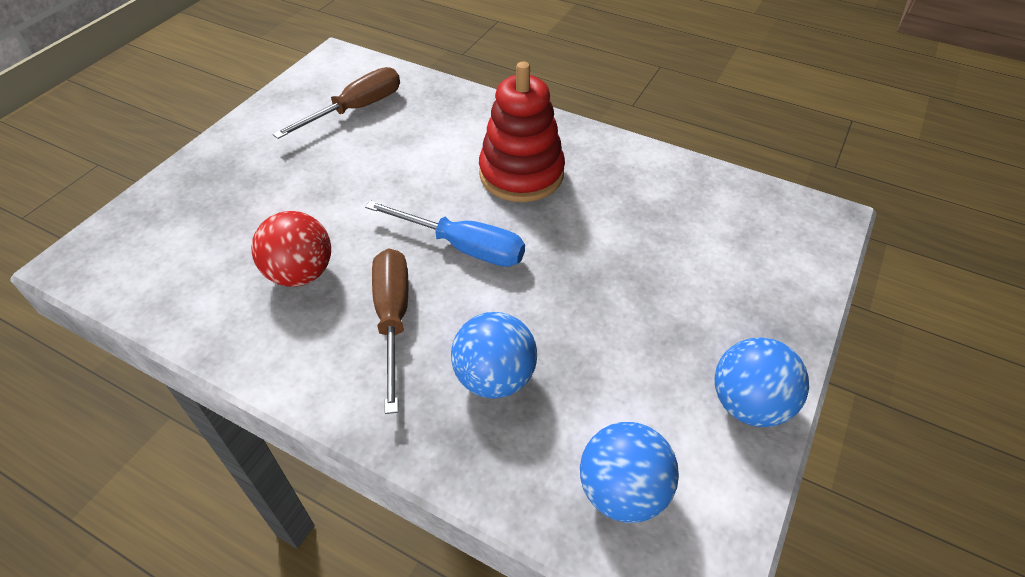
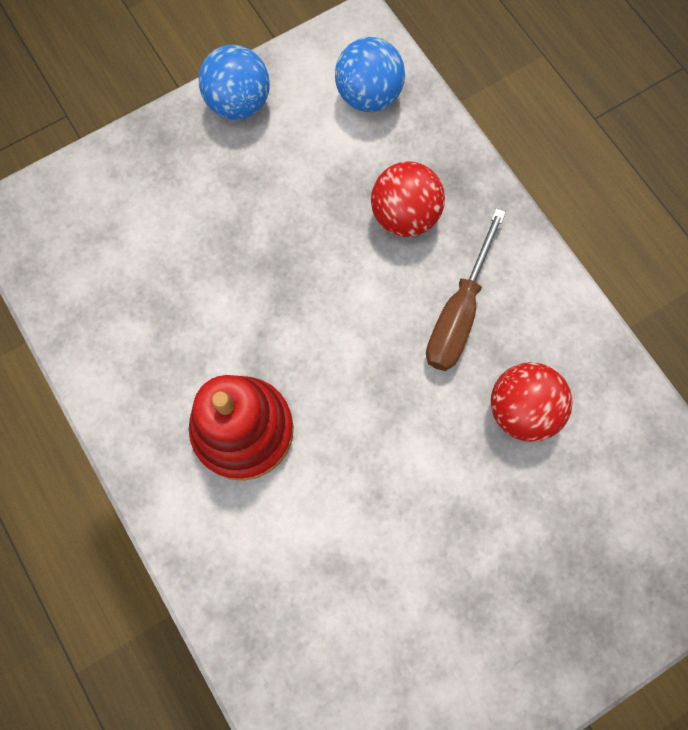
camera: 150 degrees left, 25 degrees up
brown screwdriver [273,67,400,139] -> none
blue screwdriver [365,201,525,267] -> none
blue ball [451,312,537,399] -> red ball [371,161,445,237]

